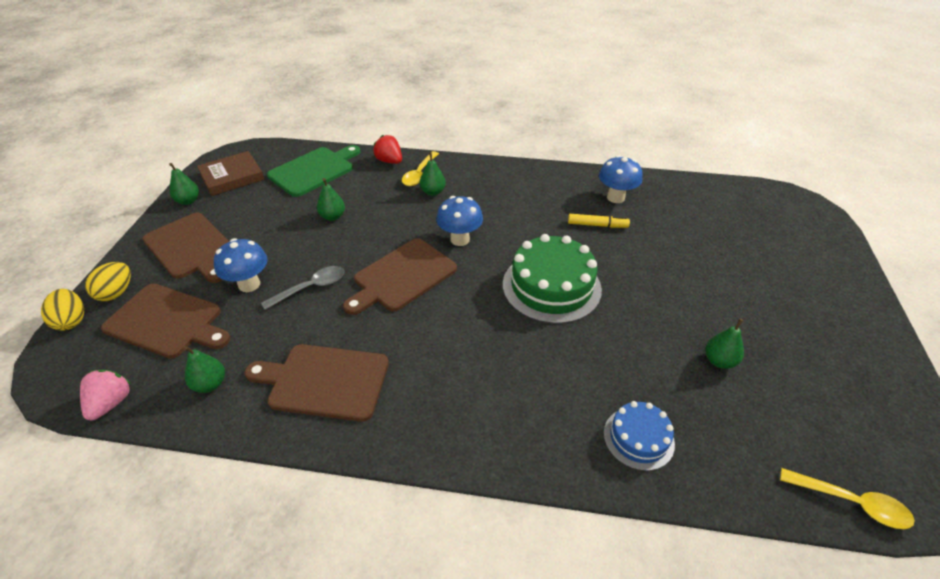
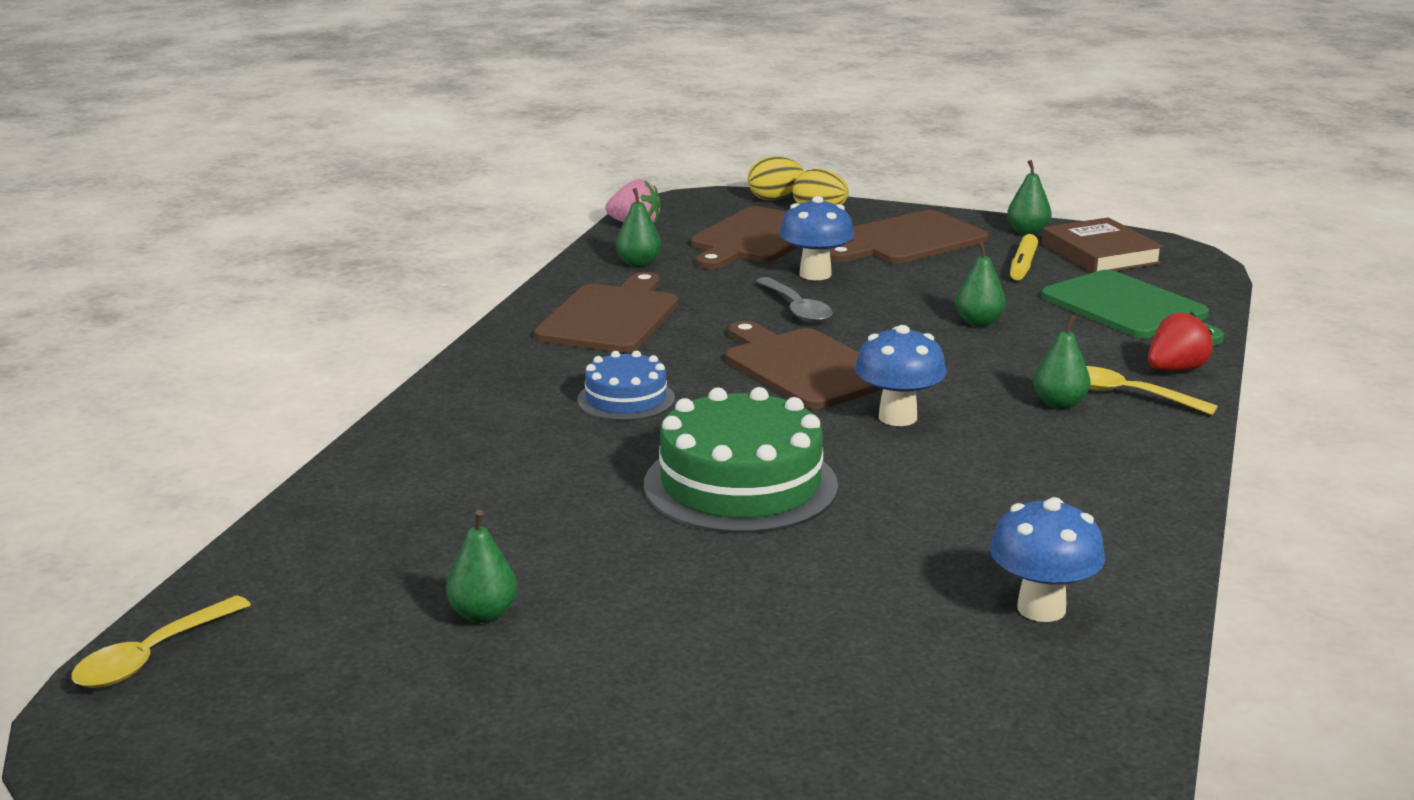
camera: 100 degrees right, 20 degrees down
yellow marker [568,214,630,228] -> yellow marker moved to [1010,234,1038,280]
blue cake [604,401,675,471] -> blue cake moved to [577,350,675,421]

